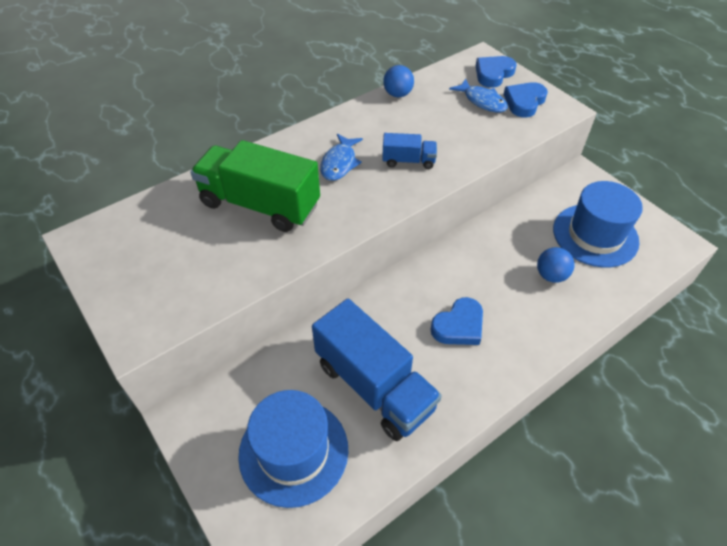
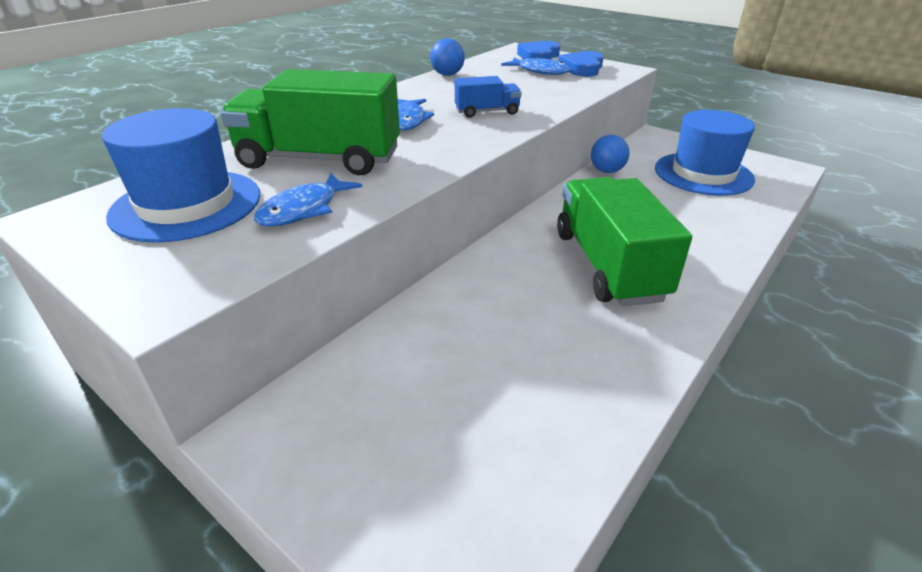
camera: 15 degrees left, 15 degrees down
blue hat [238,390,348,508] -> blue hat moved to [102,108,260,243]
blue truck [312,299,442,441] -> none
blue heart [430,297,483,345] -> green truck [557,177,692,307]
blue ball [537,247,575,283] -> blue ball moved to [591,135,630,173]
none -> blue fish [254,173,362,227]

